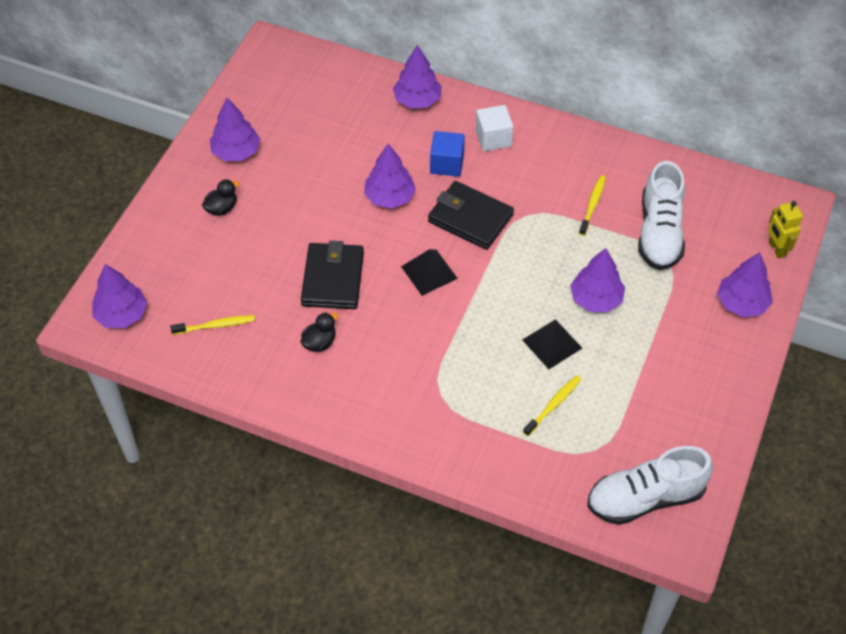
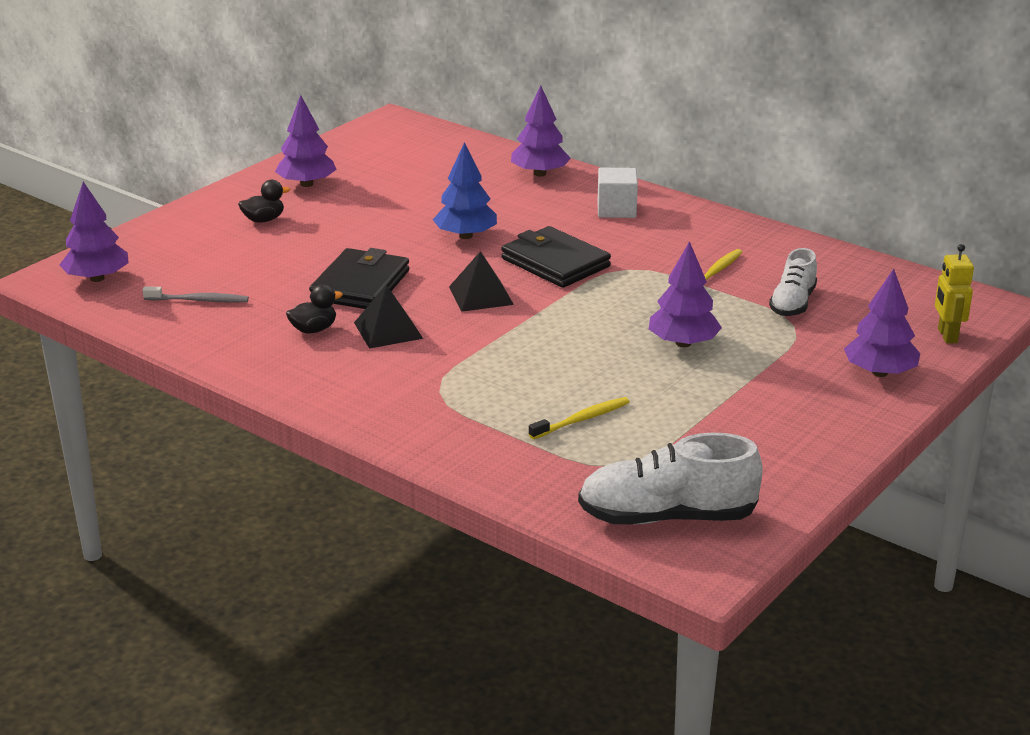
camera: 15 degrees right, 25 degrees down
yellow toothbrush [170,315,255,335] -> grey toothbrush [143,286,249,303]
purple tree [364,144,416,208] -> blue tree [433,142,497,239]
blue cube [430,131,465,177] -> none
black pyramid [523,319,582,369] -> black pyramid moved to [354,285,423,349]
white shoe [638,161,685,270] -> white shoe [769,248,817,316], size x0.62

